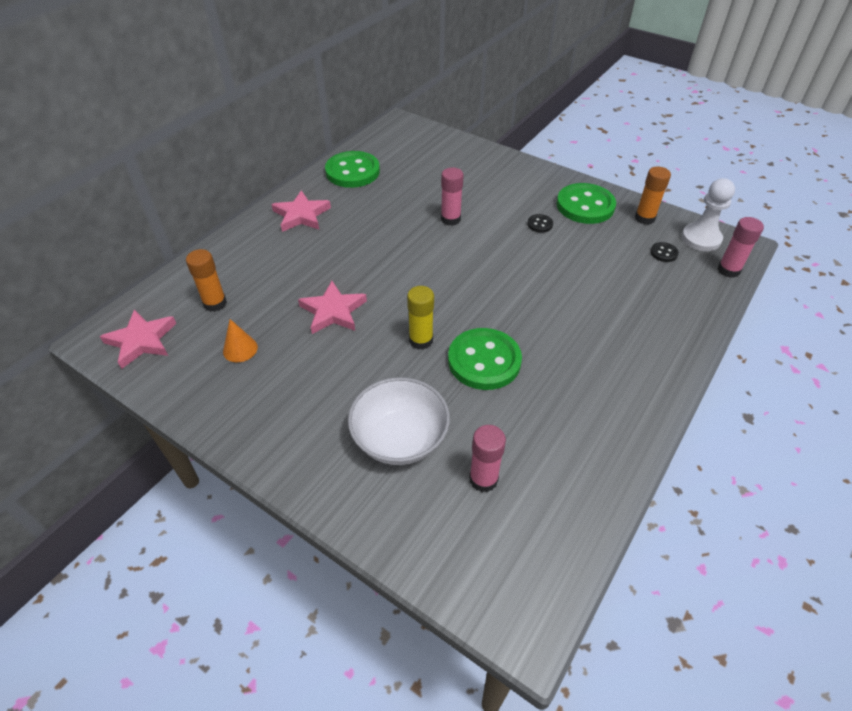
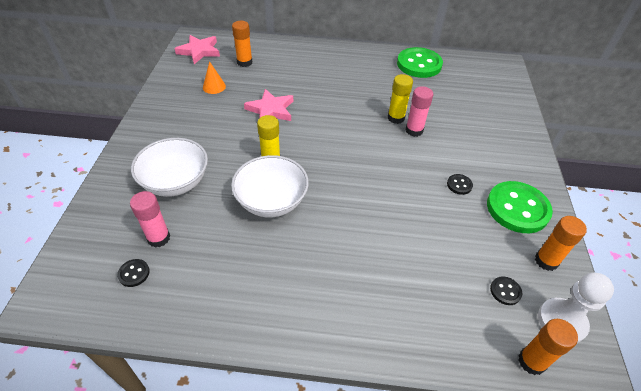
camera: 60 degrees right, 0 degrees up
pink star [271,190,331,232] -> none
green button [448,328,522,390] -> white bowl [231,155,309,217]
pink glue stick [718,217,764,278] -> orange glue stick [518,319,578,375]
none -> black button [117,259,150,287]
none -> yellow glue stick [388,74,413,124]

